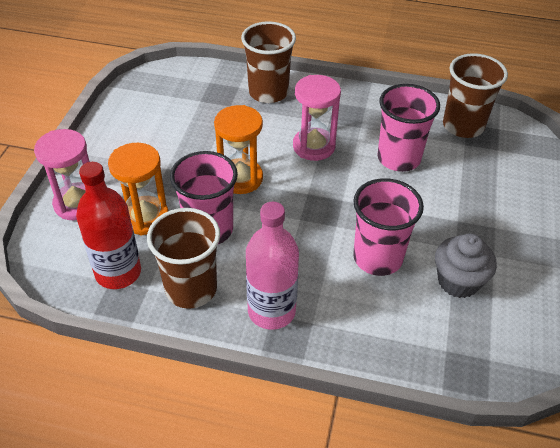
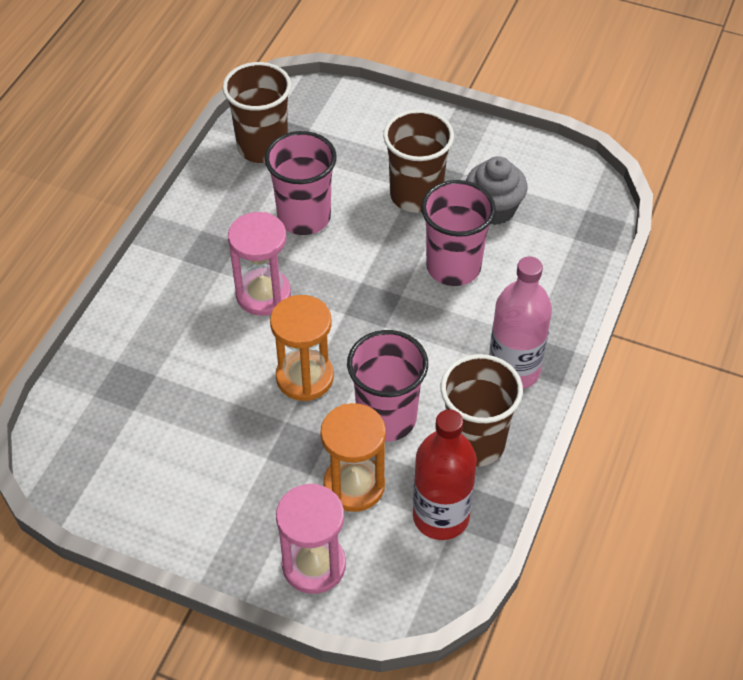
camera: 80 degrees left, 5 degrees up
brown cup [241,21,296,103] -> brown cup moved to [383,109,454,213]

